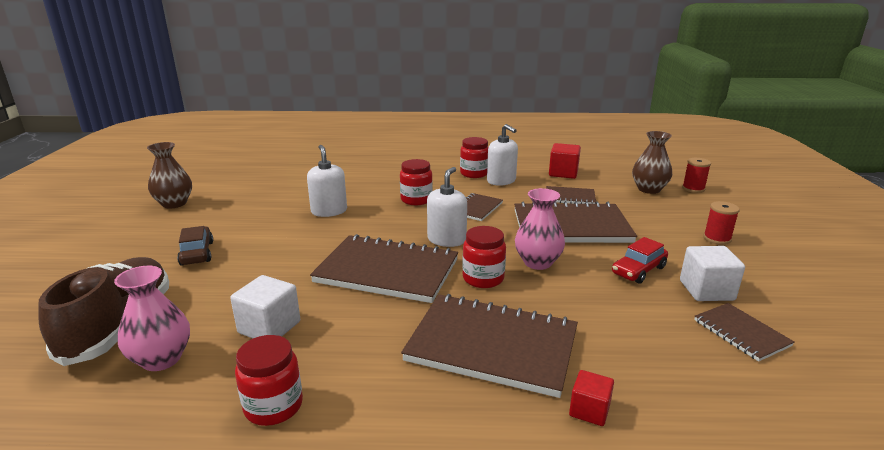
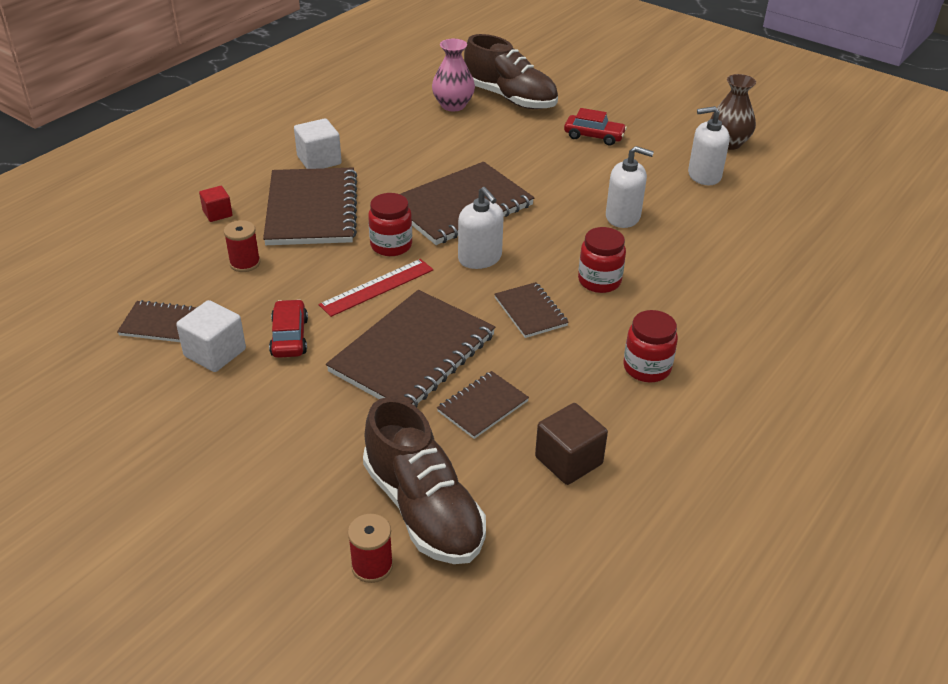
camera: 125 degrees right, 15 degrees up
brown car [177,226,213,266] -> red car [564,108,627,146]
white cube [230,275,300,338] -> white cube moved to [294,118,342,169]
red jar [235,335,303,426] -> none
brown notebook [401,294,578,398] -> brown notebook turned 60 degrees counterclockwise [263,168,357,245]
white soap dispenser [487,124,518,186] -> white soap dispenser moved to [688,106,730,185]
pink vase [515,188,565,270] -> red ruler [319,259,433,317]
red cube [549,143,581,179] -> brown cube [535,403,608,485]
brown vase [632,131,672,194] -> brown shoe [363,397,486,564]
red spool [703,201,740,245] -> red spool moved to [224,220,260,272]

